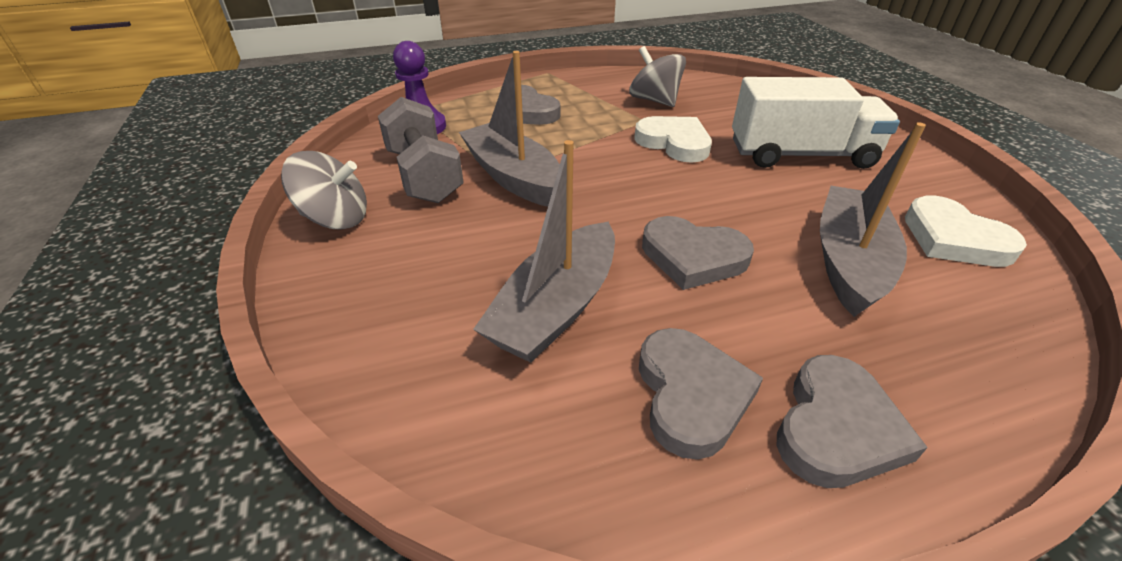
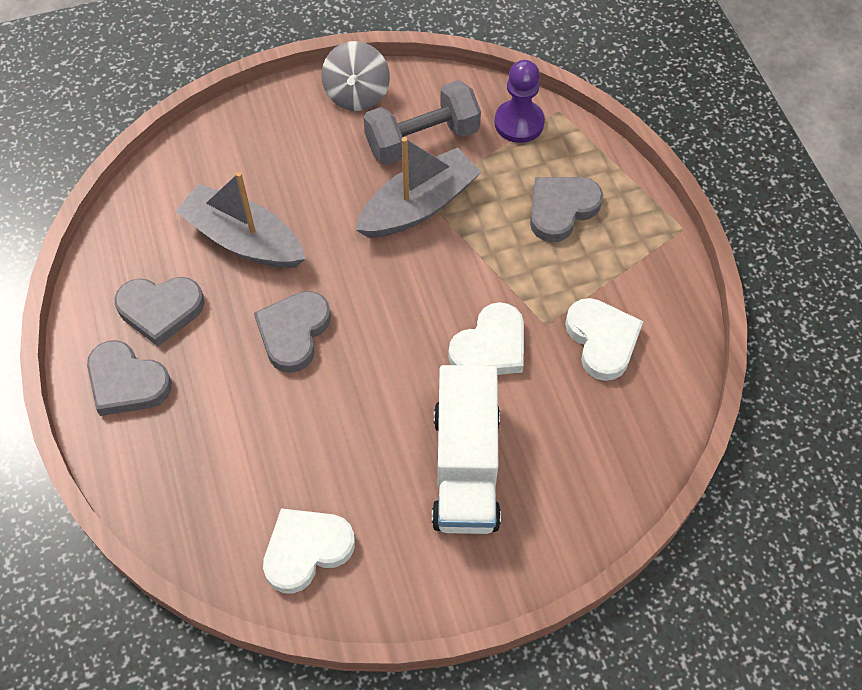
camera: 90 degrees right, 20 degrees up
grey spinning top [629,46,686,107] -> white heart [565,298,643,381]
grey boat [820,122,926,317] -> none

